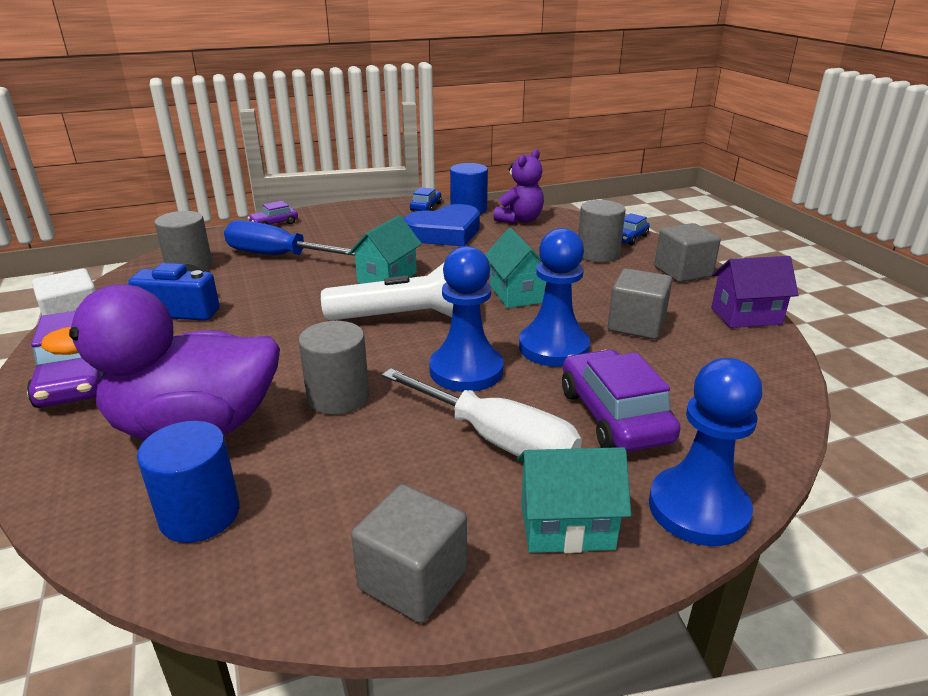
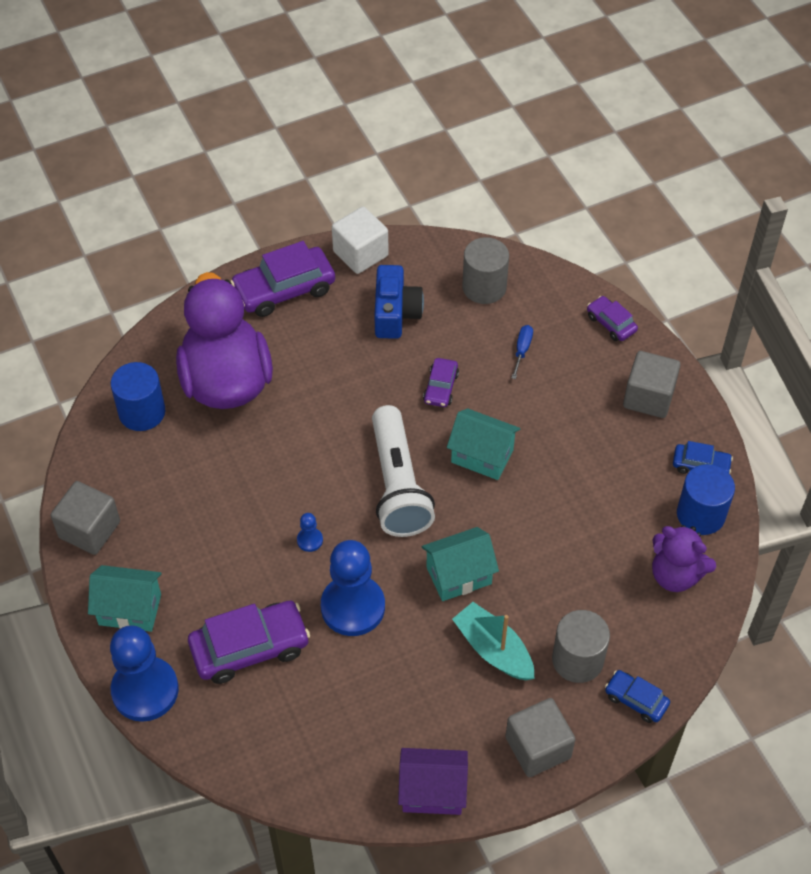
camera: 85 degrees right, 25 degrees up
blue screwdriver [224,220,355,256] -> blue screwdriver [512,325,533,379], size x0.42
grey cylinder [299,321,369,415] -> none
white screwdriver [382,368,582,457] -> none
blue heart [404,204,480,246] -> none
blue pawn [429,246,503,392] -> blue pawn [297,513,323,552], size x0.42
turquoise house [517,447,631,553] -> turquoise house turned 75 degrees counterclockwise [88,565,162,632]
grey cube [608,268,672,340] -> grey cube moved to [623,351,681,418]
purple house [711,256,798,328] -> purple house turned 75 degrees counterclockwise [398,748,468,815]
none -> purple car [423,358,459,407]
none -> turquoise boat [452,602,534,680]

